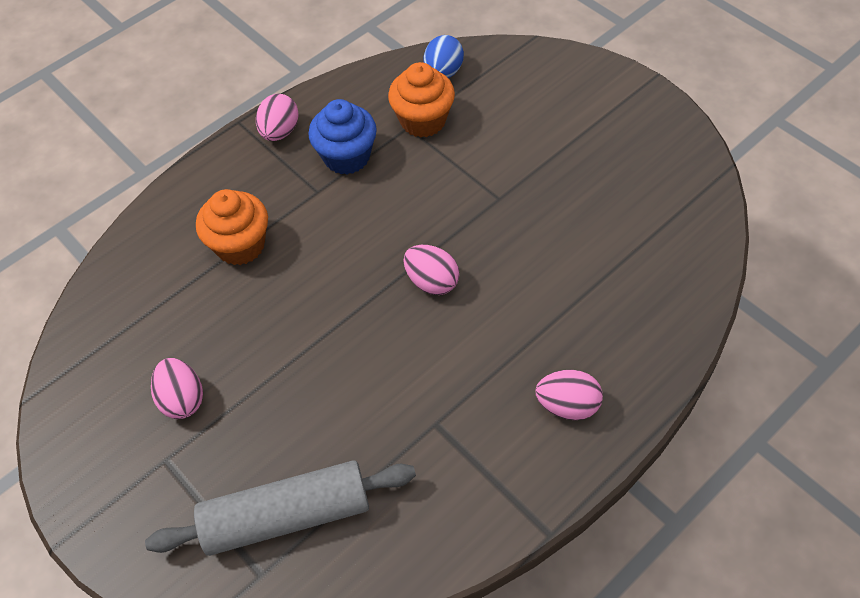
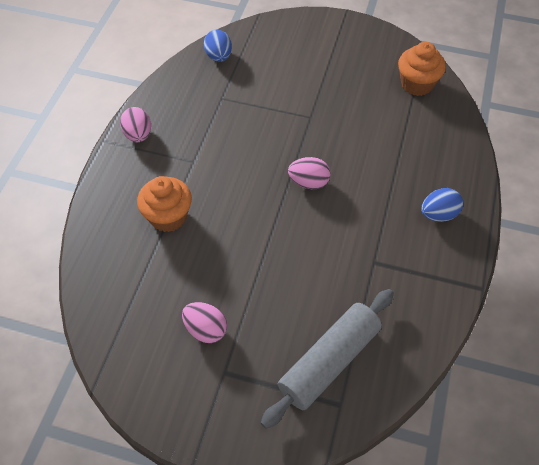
camera: 35 degrees left, 0 degrees up
blue cupcake [308,99,377,174] -> none
orange cupcake [388,62,455,137] -> orange cupcake moved to [398,42,446,96]
pink egg [535,370,603,420] -> blue egg [421,188,463,222]

